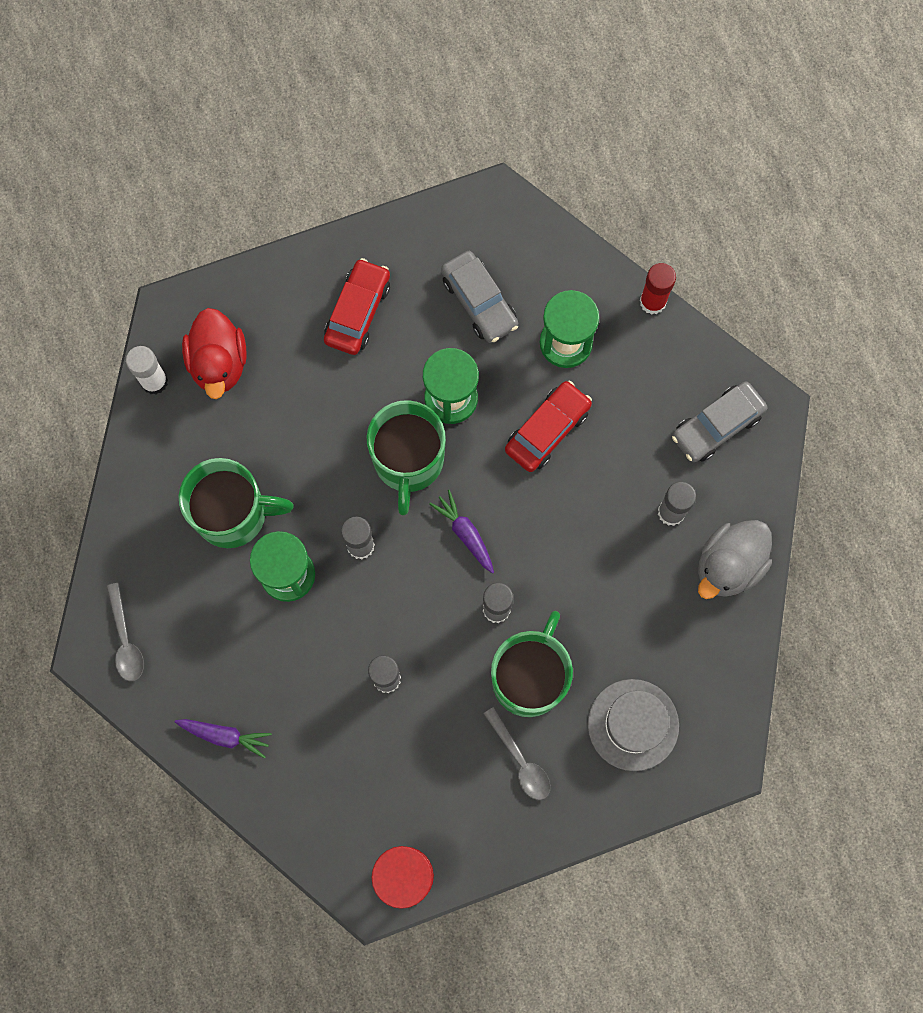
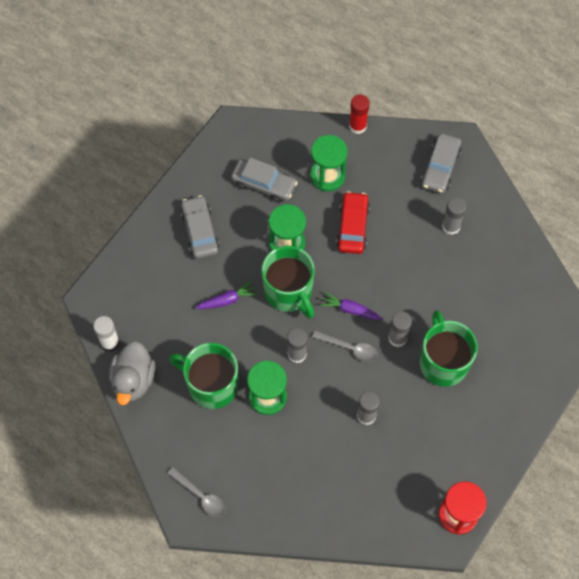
camera: 35 degrees left, 10 degrees down
purple carrot [174,719,272,759] -> purple carrot moved to [195,280,258,309]
green mug [179,458,294,548] -> green mug turned 120 degrees counterclockwise [169,343,238,409]
red duck [182,308,247,399] -> none
red car [324,258,390,355] -> grey car [180,195,220,259]
grey spoon [483,707,550,800] -> grey spoon moved to [312,330,378,362]
grey hat [588,679,679,771] -> none
grey duck [698,520,772,599] -> grey duck moved to [109,341,155,405]

